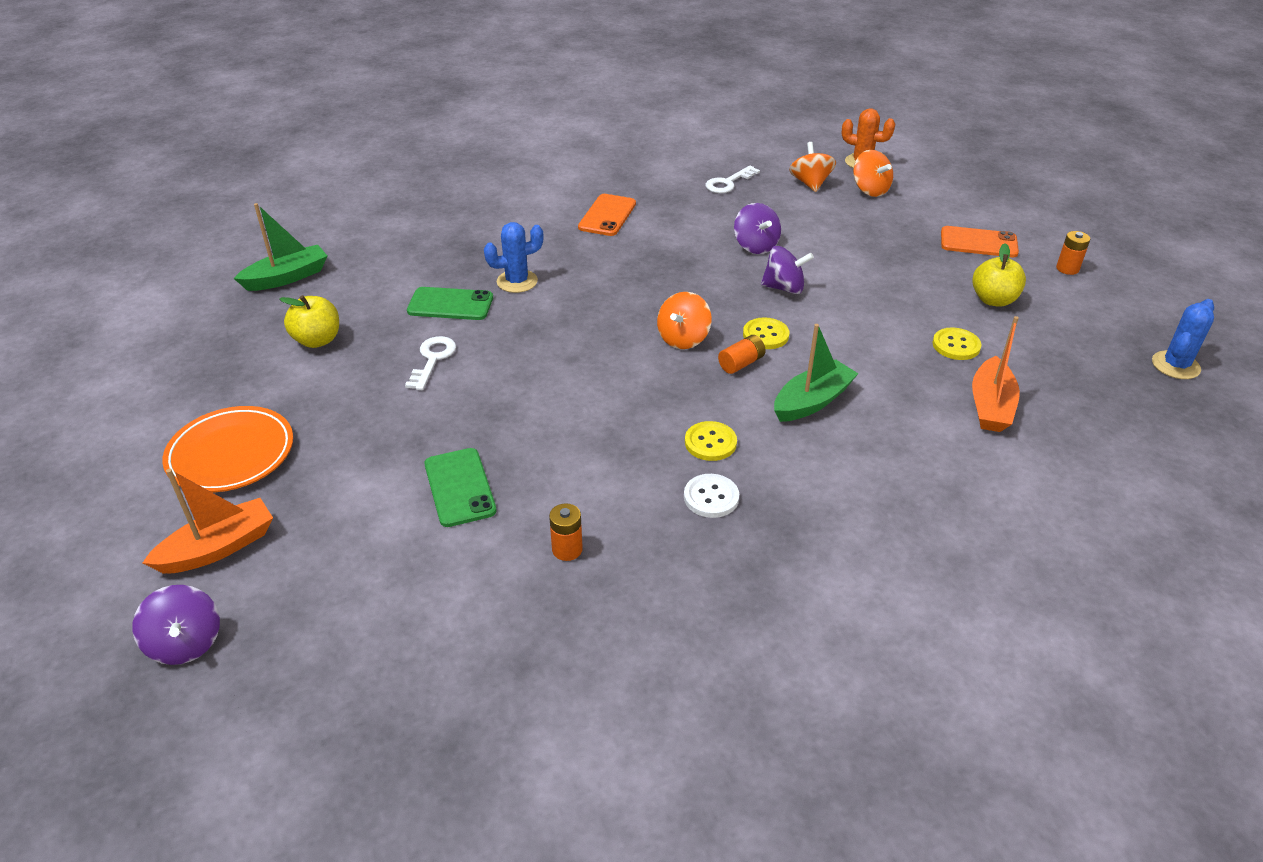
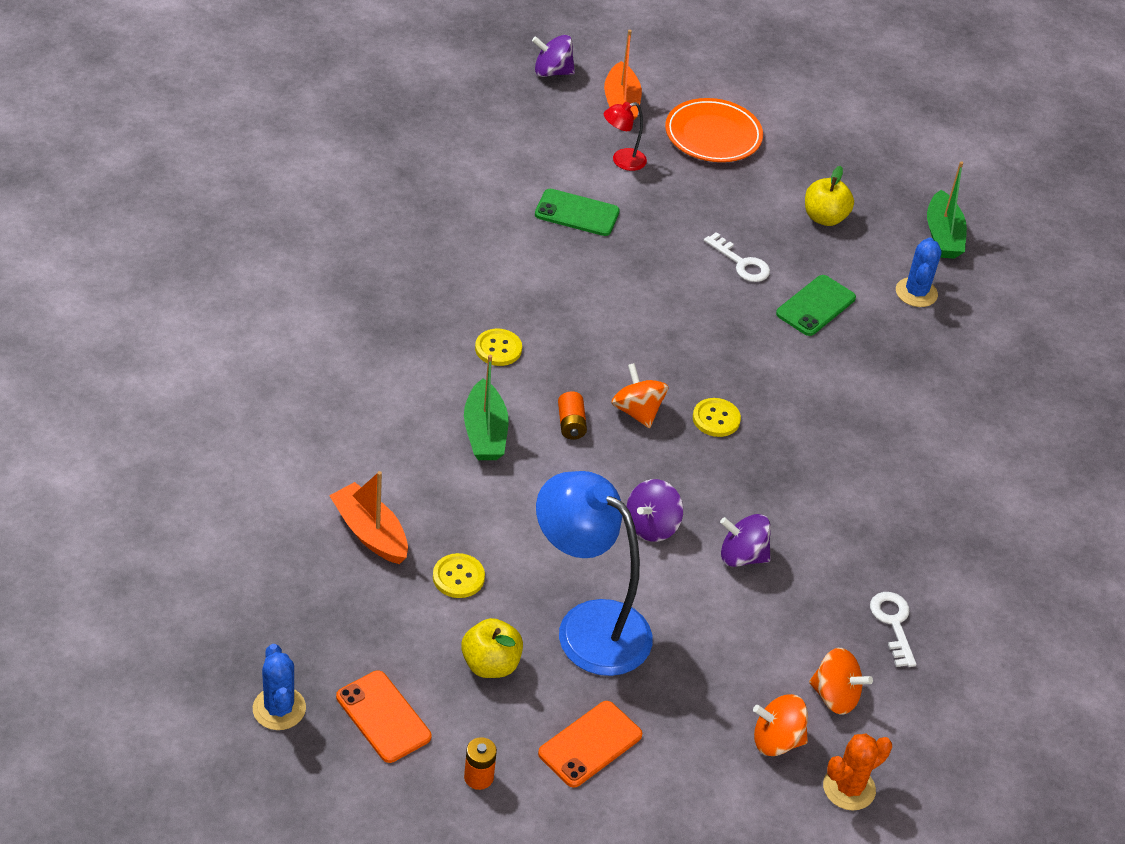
camera: 120 degrees right, 5 degrees up
blue cactus [484,222,544,293] -> blue cactus moved to [896,237,941,307]
orange battery [549,503,583,561] -> none
orange phone [578,194,636,236] -> orange phone moved to [336,670,431,763]
white button [684,474,739,518] -> none
yellow button [743,317,789,349] -> yellow button moved to [693,398,741,437]
none -> blue lamp [536,471,653,676]
none -> red lamp [604,102,647,171]

